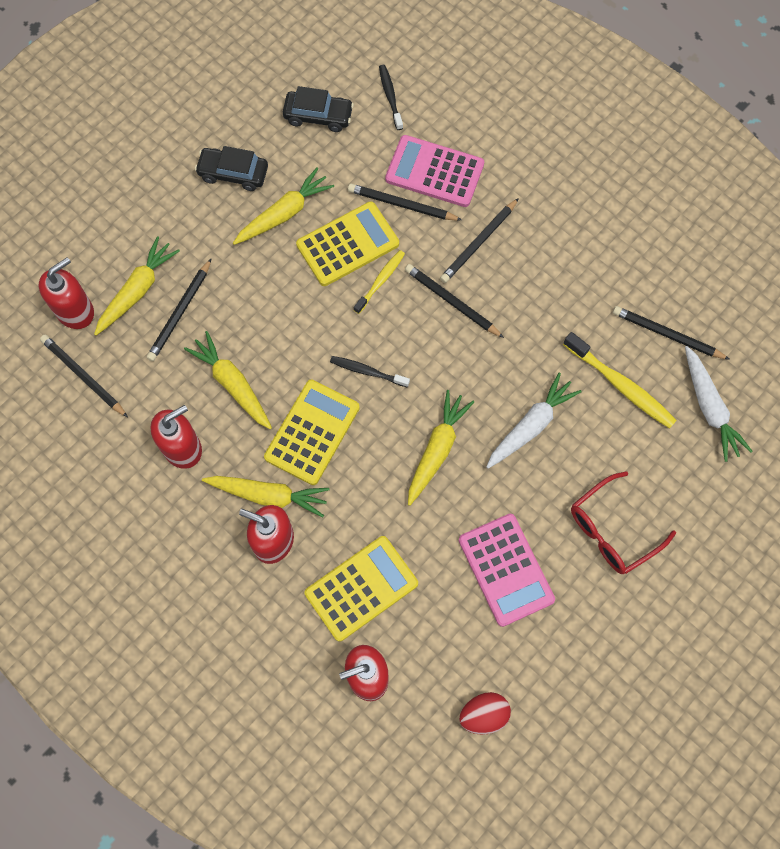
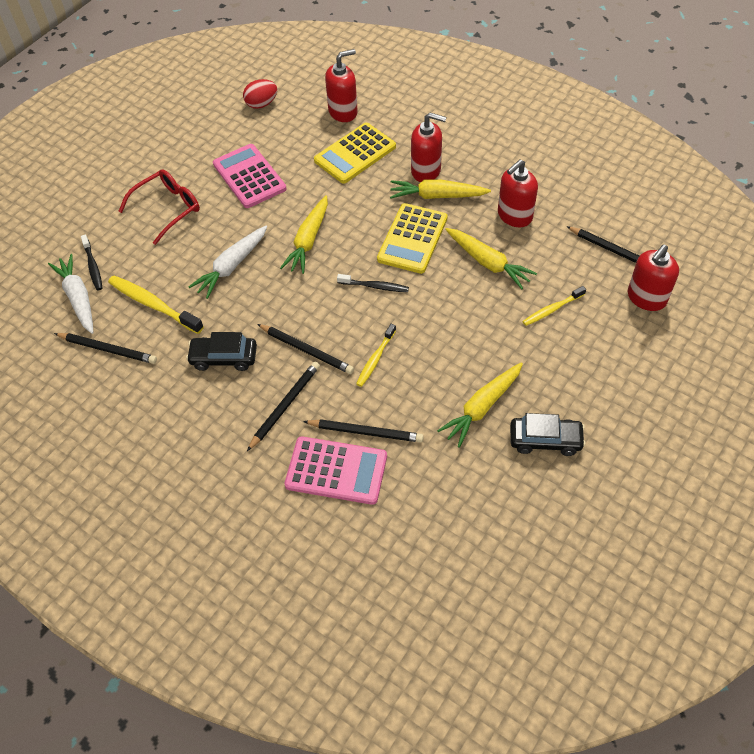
camera: 175 degrees right, 15 degrees down
yellow carrot [94,236,180,335] -> none
black pencil [147,258,212,361] -> yellow toothbrush [522,286,586,326]
black car [283,86,354,132] -> black car moved to [186,332,257,371]
yellow calculator [296,201,399,286] -> none
black toothbrush [379,65,403,130] -> black toothbrush moved to [81,235,102,291]

